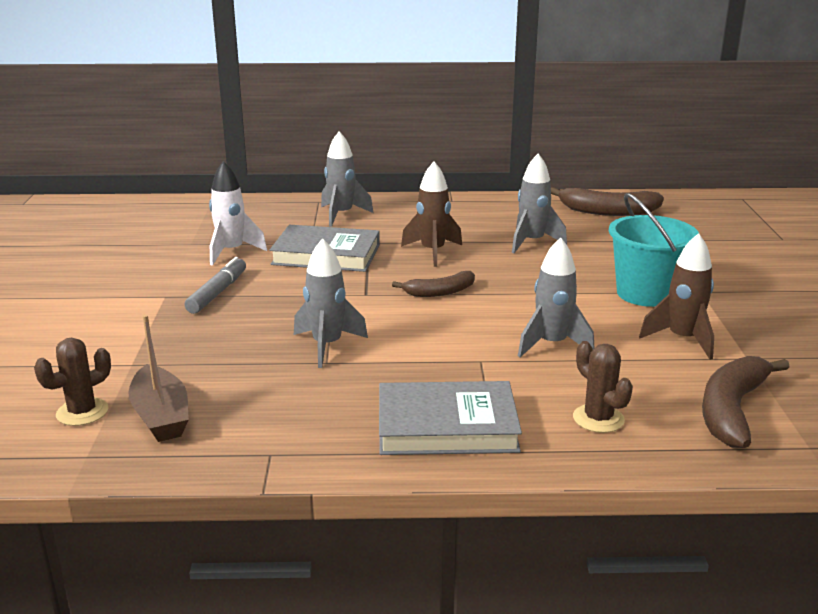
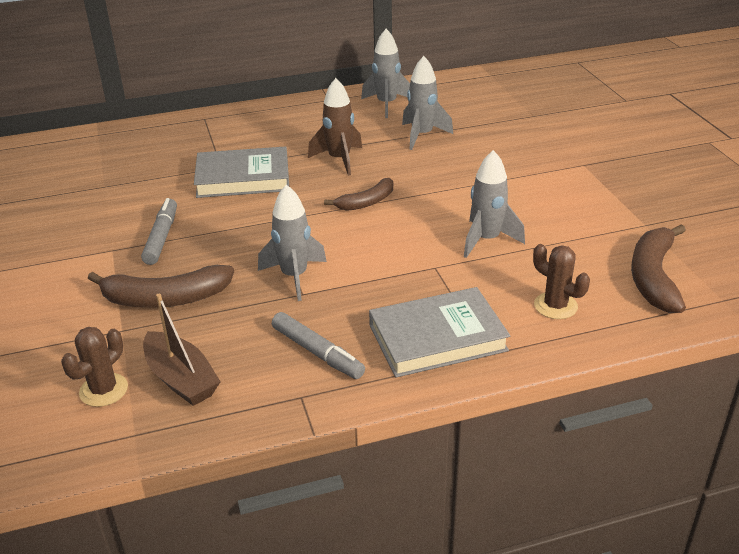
camera: 15 degrees left, 10 degrees up
white rocket [209,161,267,266] -> none
grey rocket [321,131,374,227] -> grey rocket moved to [361,29,410,118]
brown banana [551,187,664,216] -> brown banana moved to [88,265,234,308]
turquoise bucket [609,193,699,307] -> none
brown rocket [639,233,714,360] -> none
none -> grey marker [272,312,365,379]

